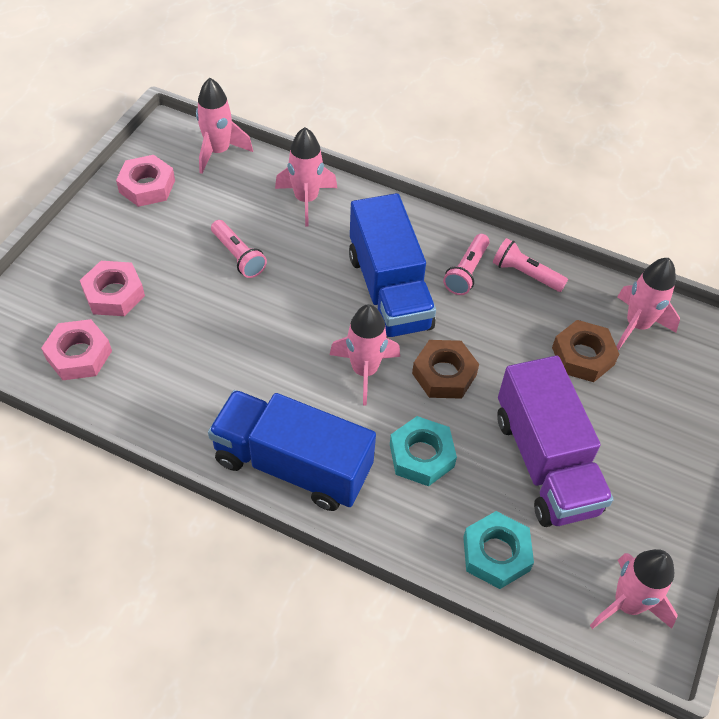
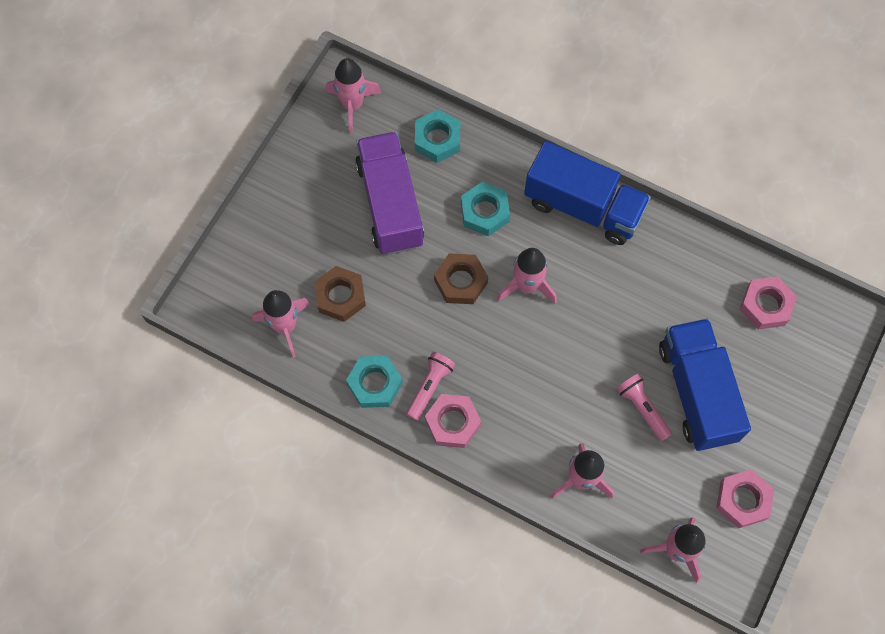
camera: 175 degrees left, 15 degrees up
pink nut [80,261,145,316] -> pink nut moved to [425,394,481,448]
blue truck [349,193,436,337] -> blue truck moved to [659,318,751,451]
pink flashlight [493,238,568,292] -> turquoise nut [346,356,403,408]

